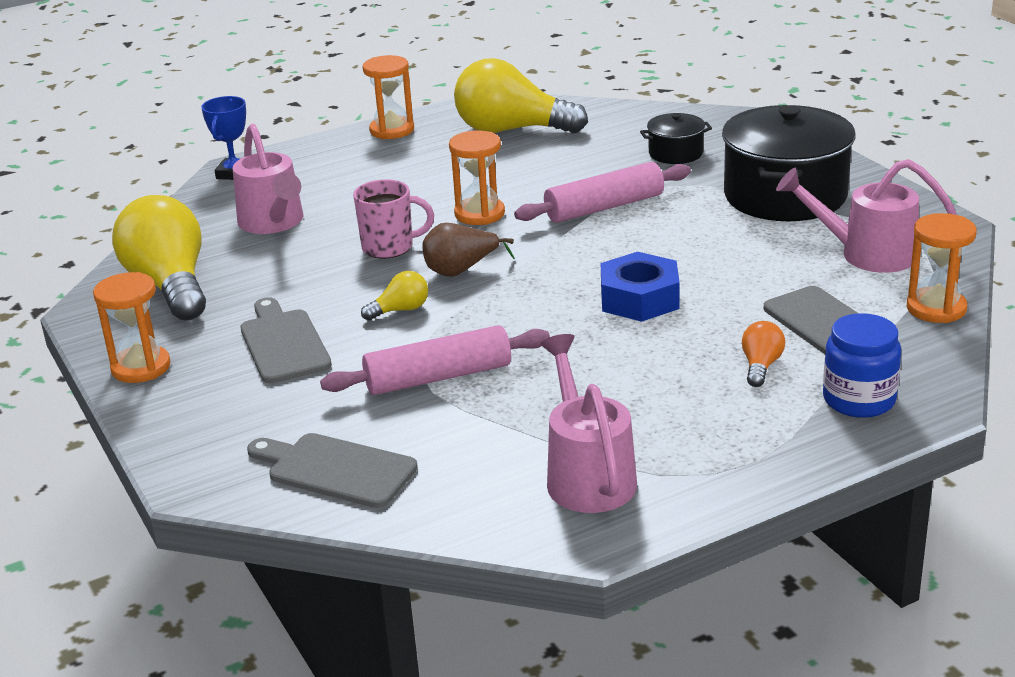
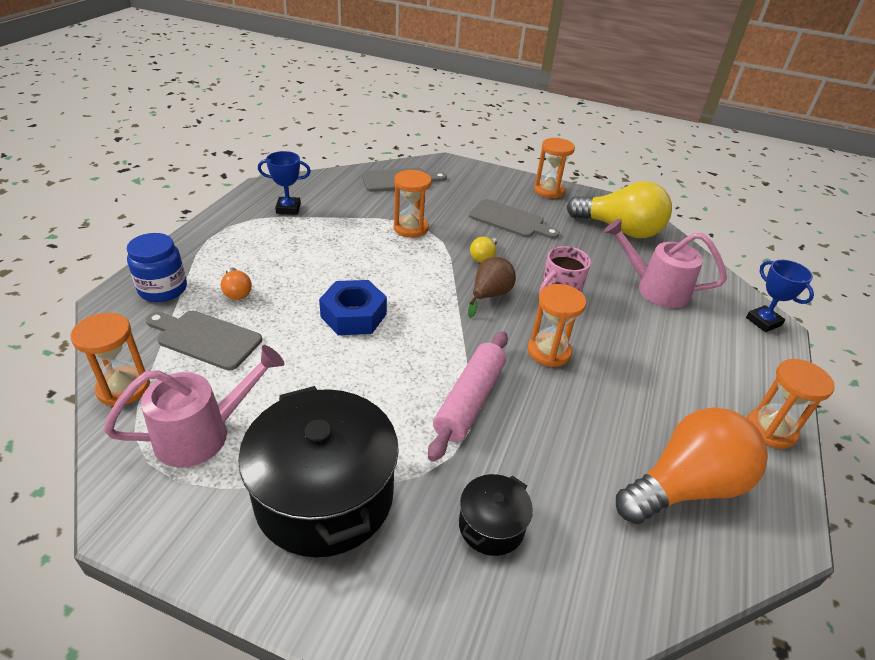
camera: 135 degrees right, 10 degrees up
pink rolling pin [320,325,550,395] -> orange hourglass [394,170,431,238]
yellow light bulb [454,58,588,133] -> orange light bulb [616,407,768,524]
pink watering can [540,334,637,513] -> blue trophy [258,151,311,215]

